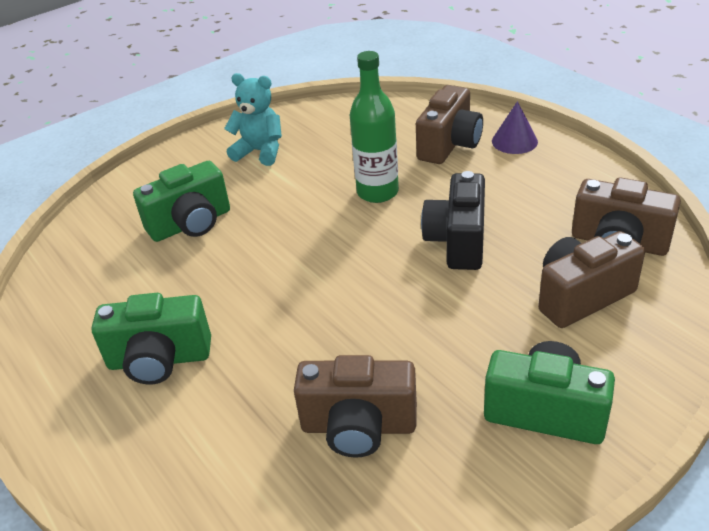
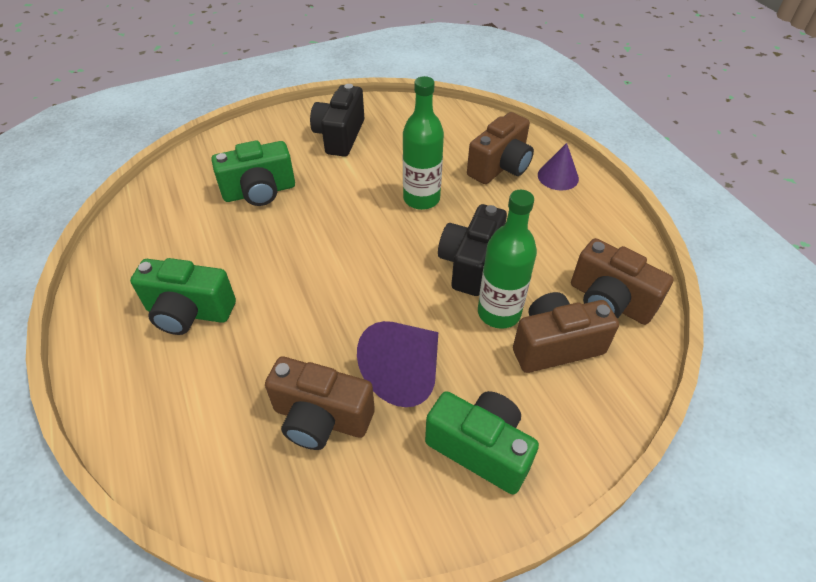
camera: 10 degrees right, 10 degrees up
turquoise teddy bear [224,73,282,166] -> black camera [310,84,364,157]
none -> purple cone [357,321,438,407]
none -> green bottle [478,190,537,329]

